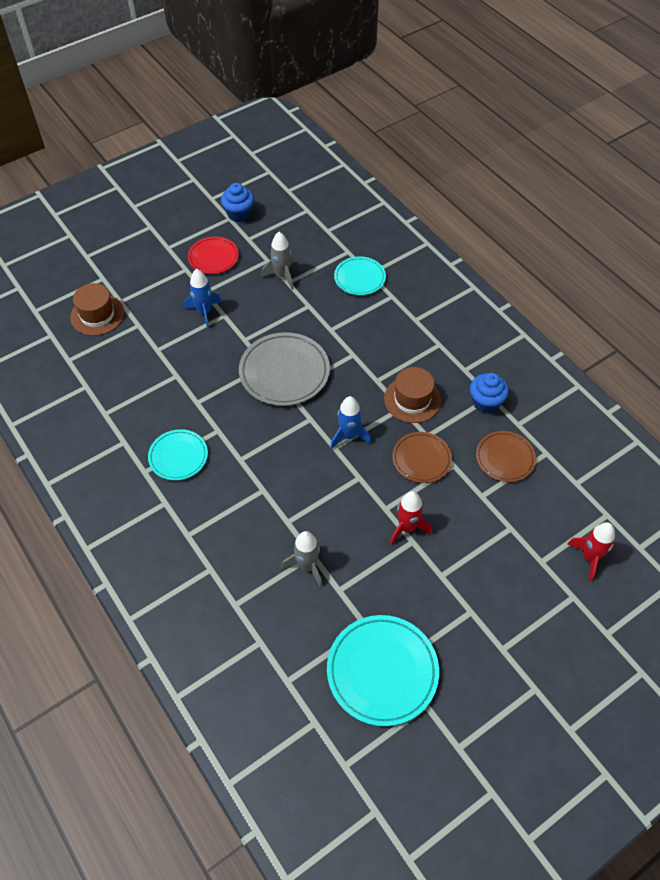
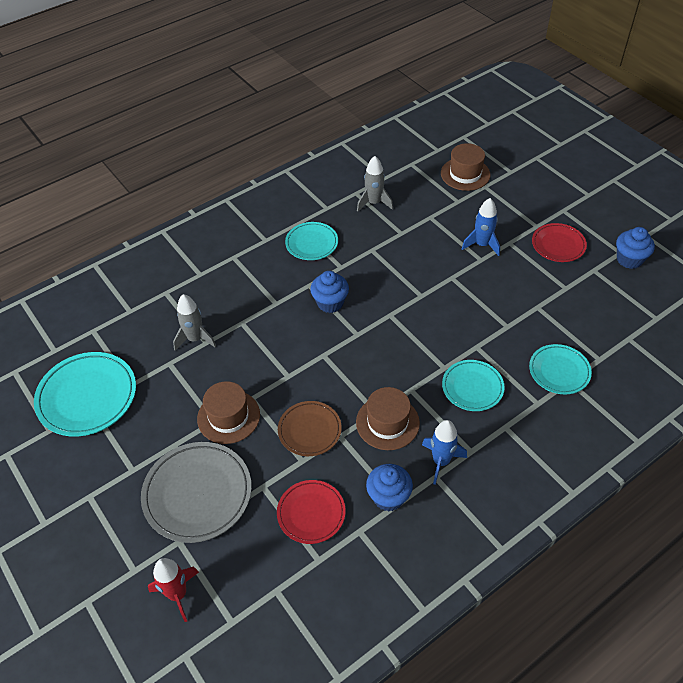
camera: 90 degrees right, 5 degrees down
grey plate [239,332,330,406] -> grey plate moved to [141,442,252,543]
grey rocket [261,232,293,290] -> grey rocket moved to [357,156,393,212]
blue rocket [330,396,372,450] -> blue rocket moved to [422,420,467,485]
red rocket [390,491,432,545] -> brown hat [197,381,260,444]
brown plate [476,431,536,482] -> red plate [277,480,346,544]
none -> blue cupcake [310,271,349,313]
none -> turquoise plate [442,360,505,411]

